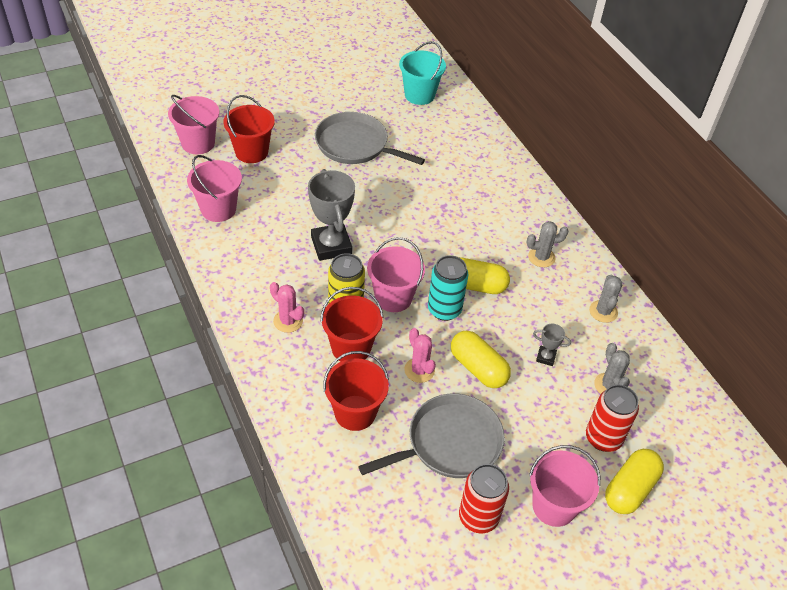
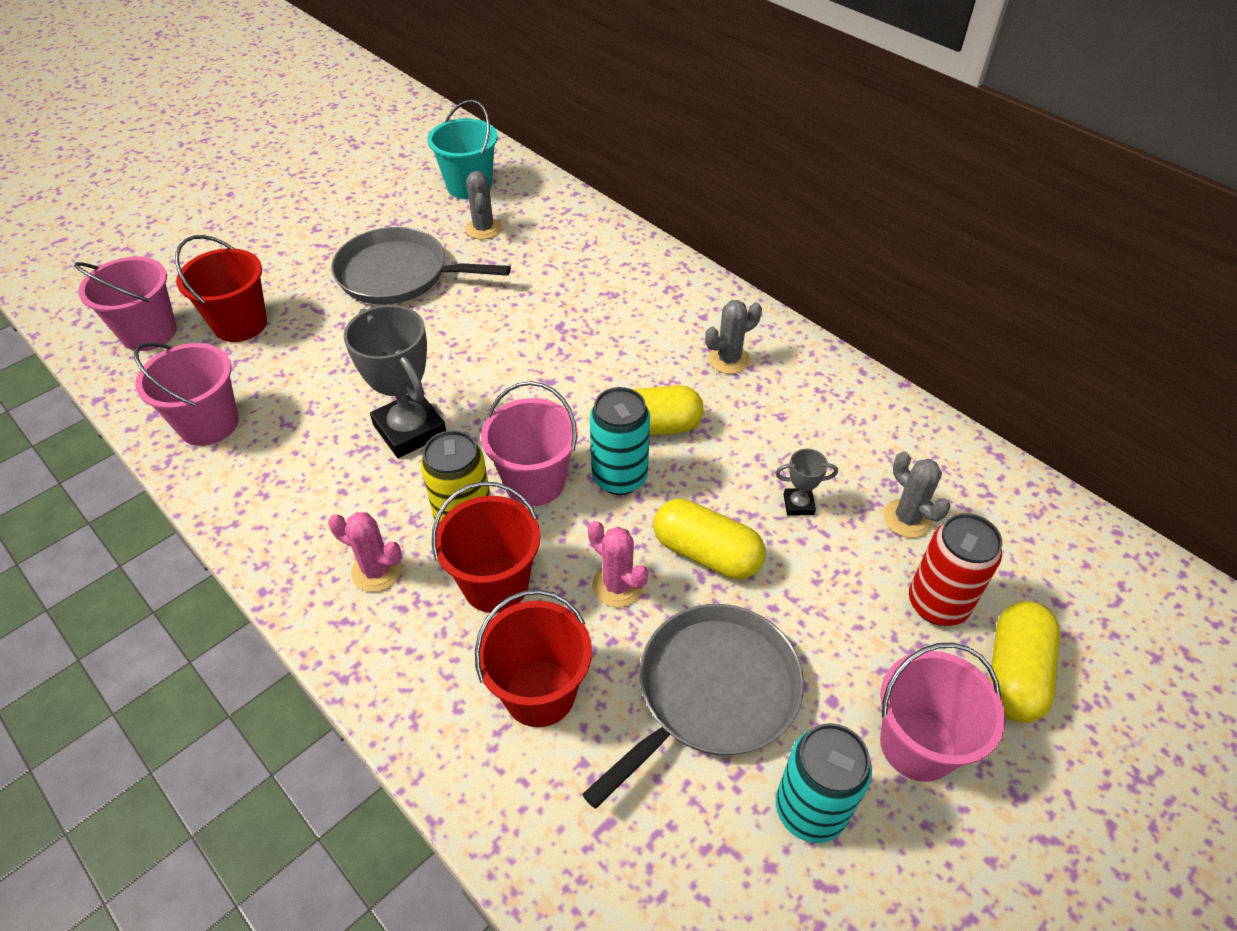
camera: 15 degrees left, 0 degrees up
red can [459,464,509,533] -> turquoise can [776,723,872,843]
grey cactus [589,275,623,323] -> grey cactus moved to [465,171,502,240]

